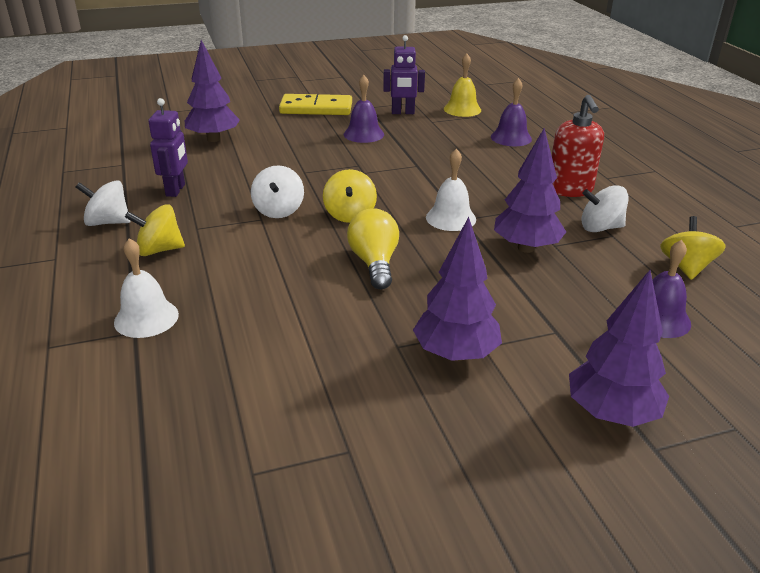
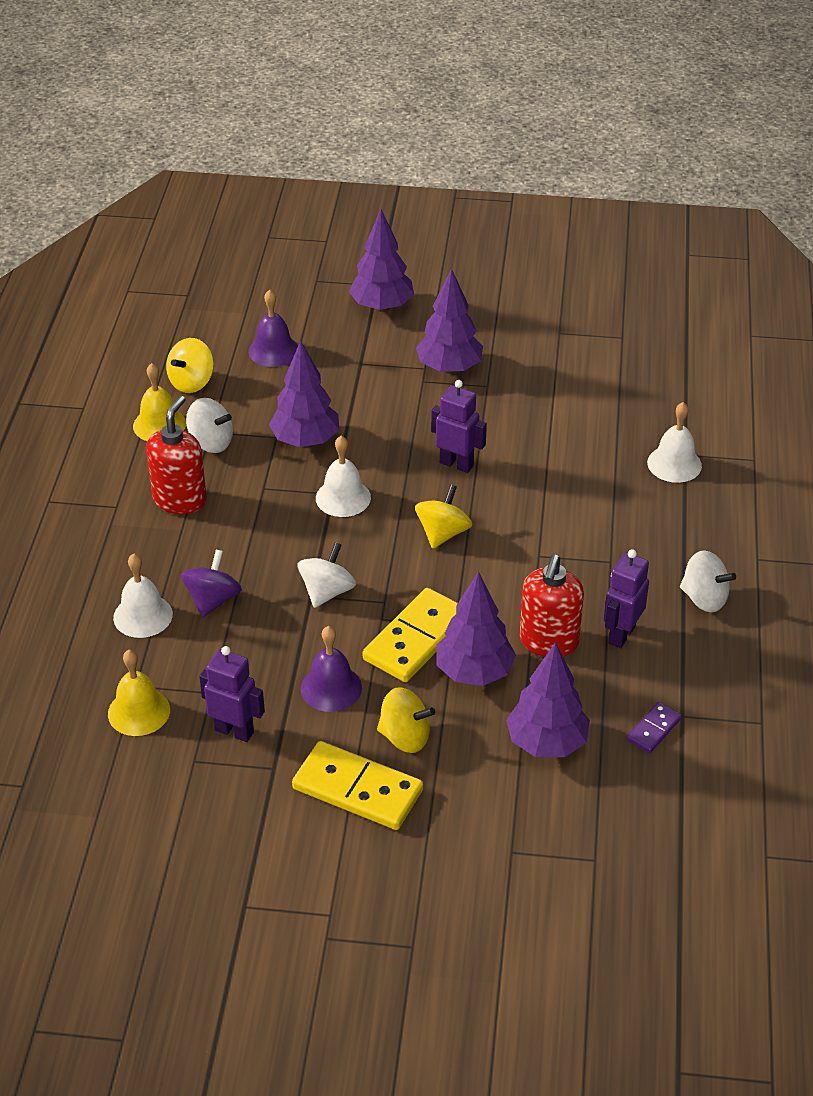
camera: 155 degrees left, 10 degrees up
yellow spinning top [125,204,185,256] -> yellow spinning top moved to [377,687,435,753]
white spinning top [251,165,304,218] -> white spinning top moved to [298,542,356,608]
yellow light bulb [347,208,399,289] -> purple robot [431,380,487,473]
purple bell [491,78,532,146] -> white bell [113,553,173,638]
none -> yellow bell [133,363,186,441]
none -> purple spinning top [181,550,242,618]
none -> yellow domino [363,588,458,682]
none -> purple tree [436,571,516,686]
none -> red soap dispenser [519,555,584,657]
none -> purple domino [627,702,682,753]

